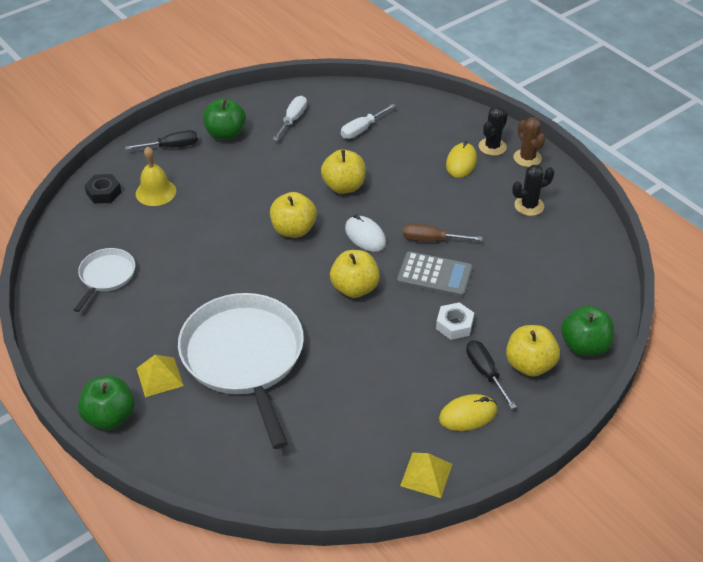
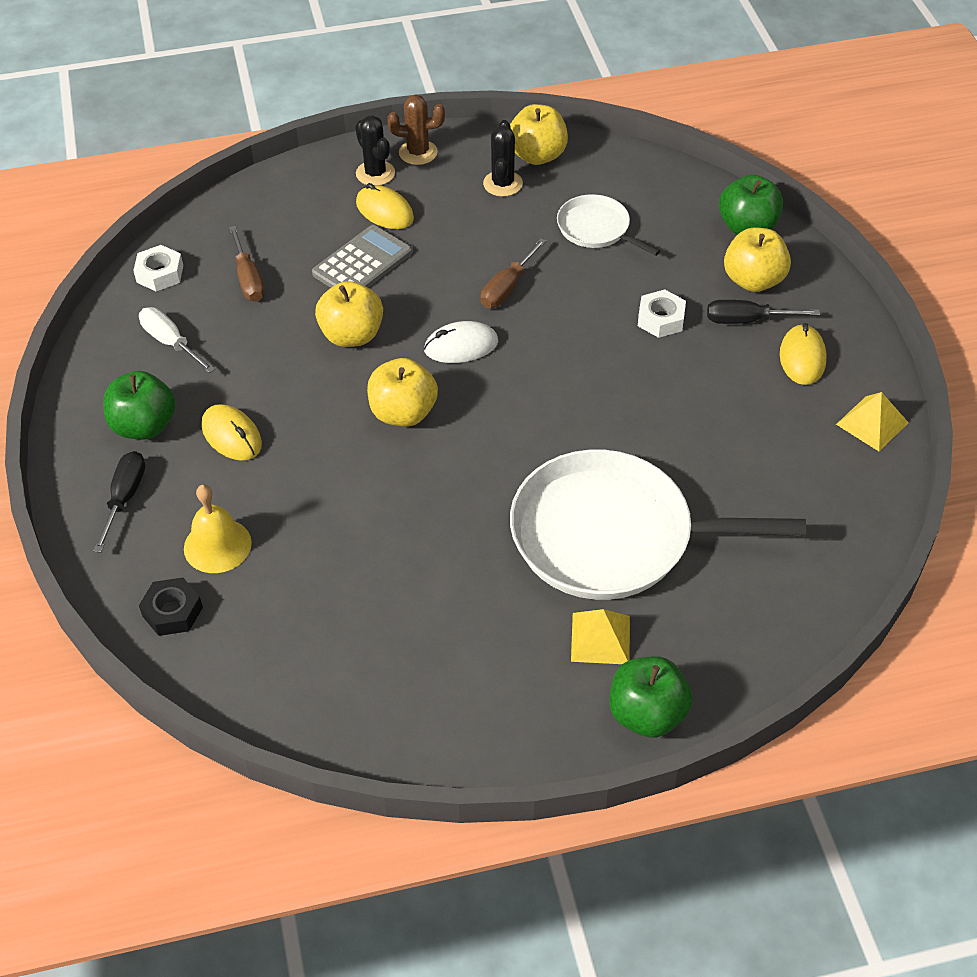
camera: 65 degrees left, 5 degrees up
white pan [74,248,135,312] -> white pan moved to [557,194,660,256]
yellow apple [330,250,380,298] -> yellow apple moved to [510,104,568,165]
white screwdriver [341,104,396,139] -> brown screwdriver [229,226,265,302]
grey calculator [397,251,473,297] -> grey calculator moved to [312,225,412,288]
none -> white nut [133,245,183,292]
none -> yellow mouse [202,404,262,461]

